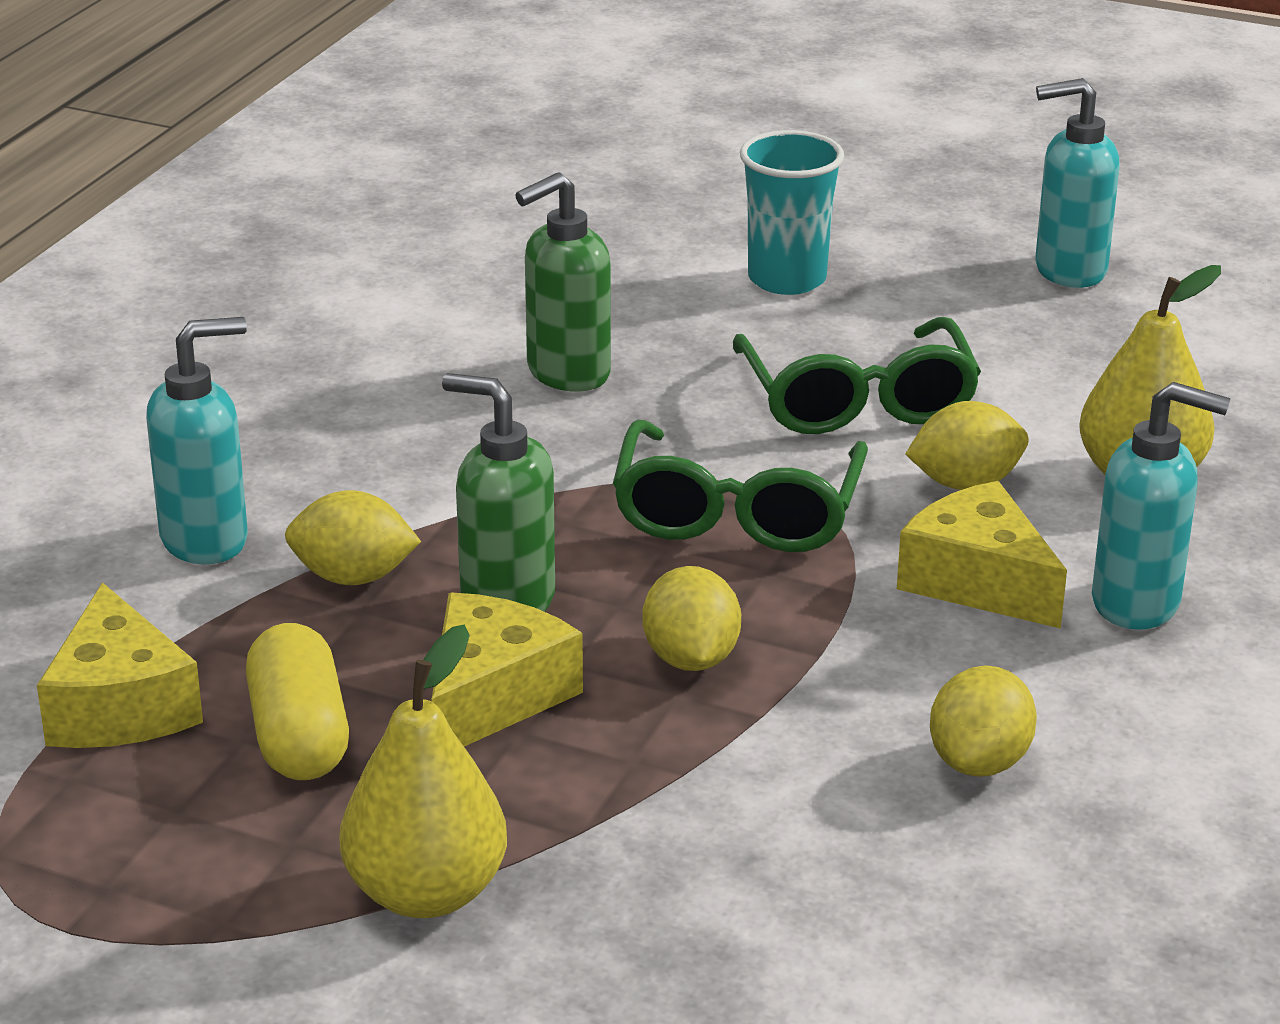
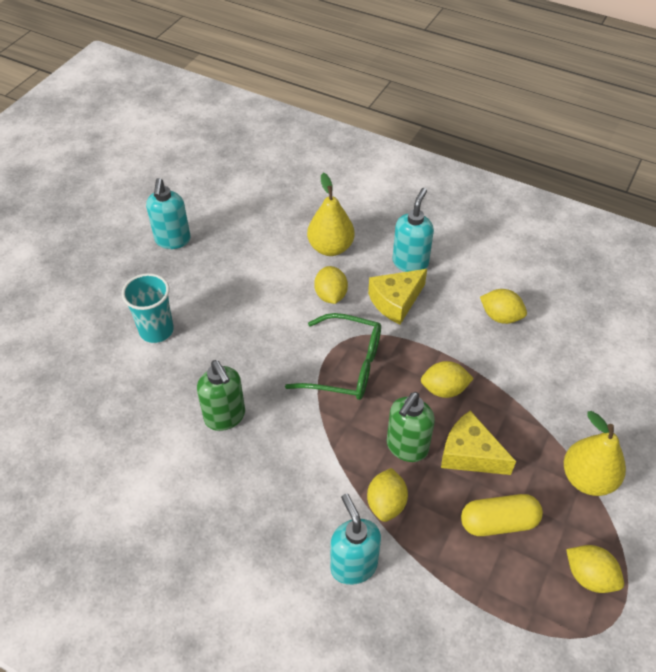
camera: 85 degrees left, 20 degrees up
yellow cheese [37,582,203,748] -> none
green glasses [733,317,981,434] -> none
none -> yellow lemon [566,545,624,593]

